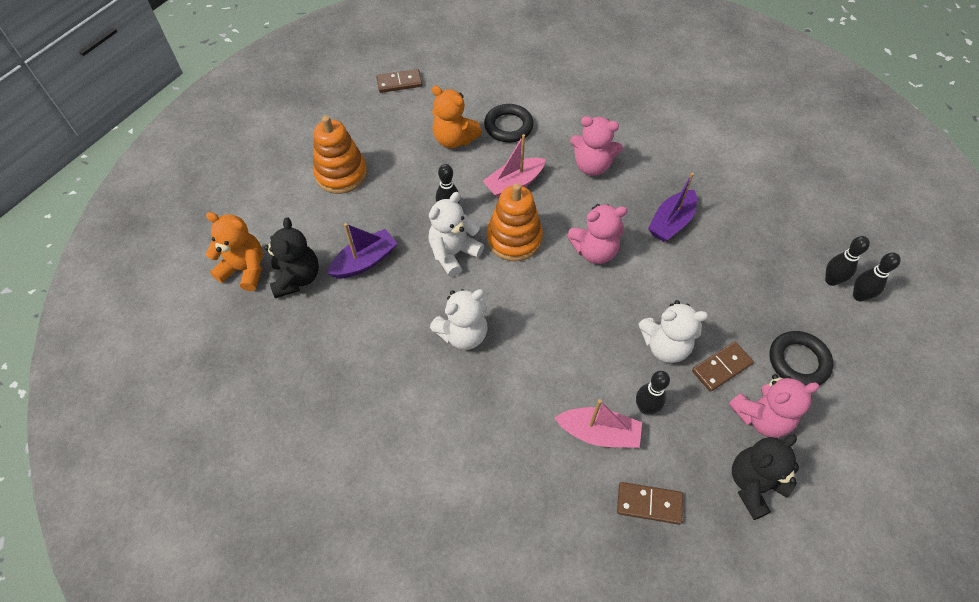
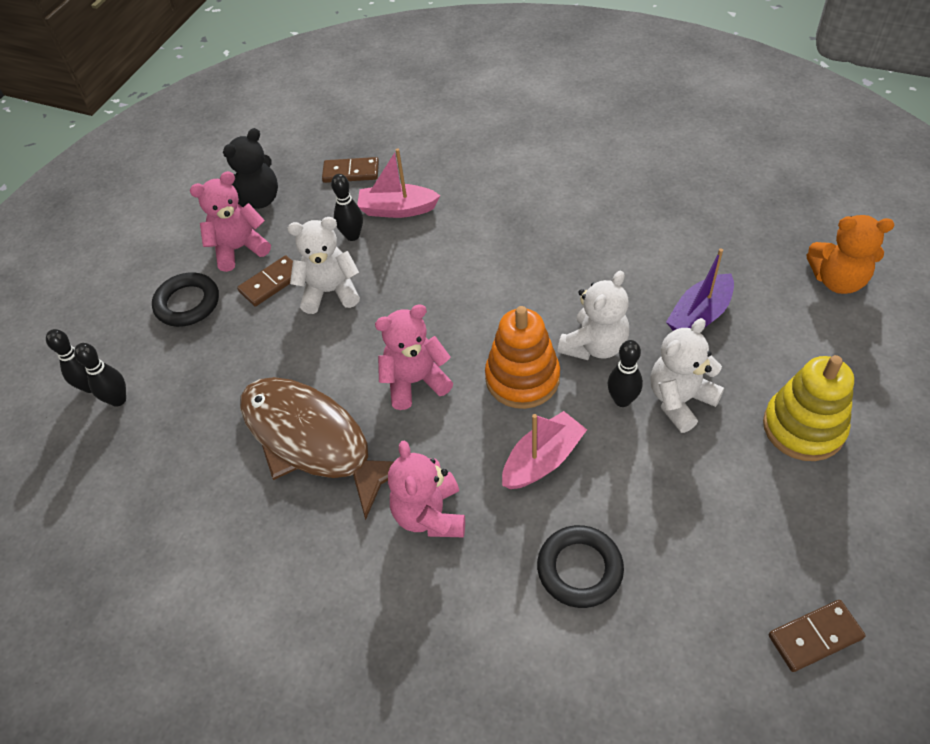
camera: 175 degrees right, 5 degrees down
black teddy bear [264,217,319,298] -> none
orange stacking toy [313,116,367,194] -> yellow stacking toy [763,355,854,461]
white teddy bear [430,289,488,350] -> white teddy bear moved to [650,318,724,433]
orange teddy bear [432,86,482,148] -> none
pink teddy bear [570,116,623,176] -> pink teddy bear turned 105 degrees counterclockwise [388,440,465,537]
purple boat [648,173,697,242] -> brown fish [240,377,394,520]

